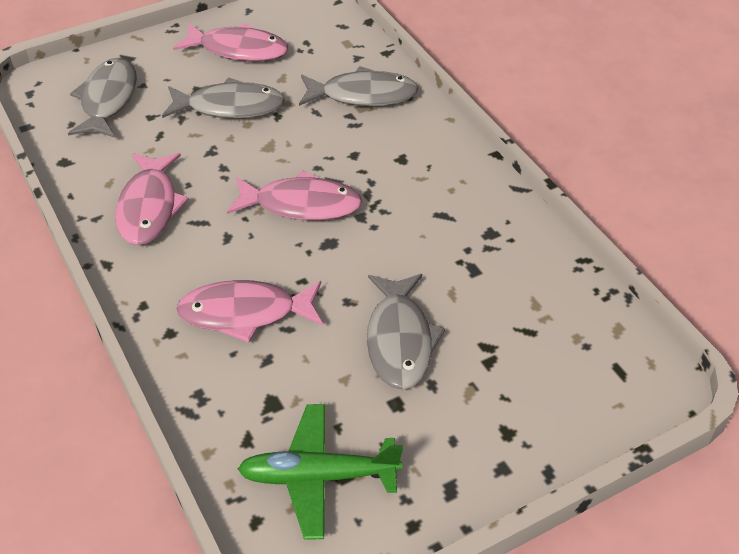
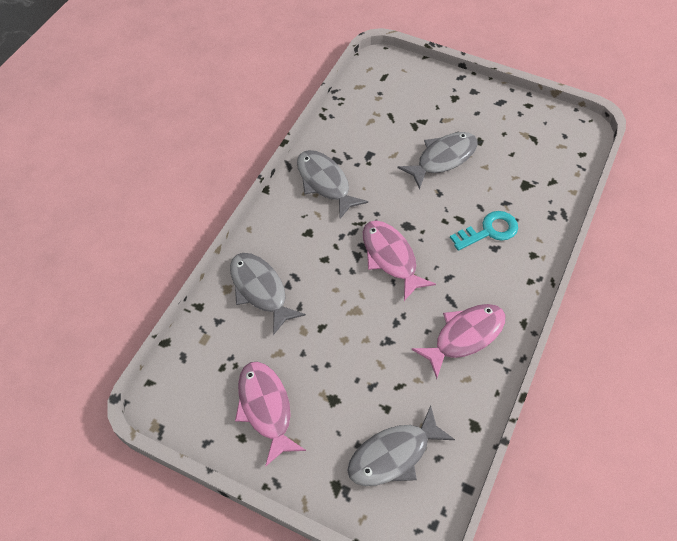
camera: 125 degrees left, 10 degrees up
grey fish [162,78,285,118] -> grey fish moved to [297,150,368,219]
pink fish [176,280,323,343] -> turquoise key [450,211,518,251]
green plane [238,404,403,540] -> none

